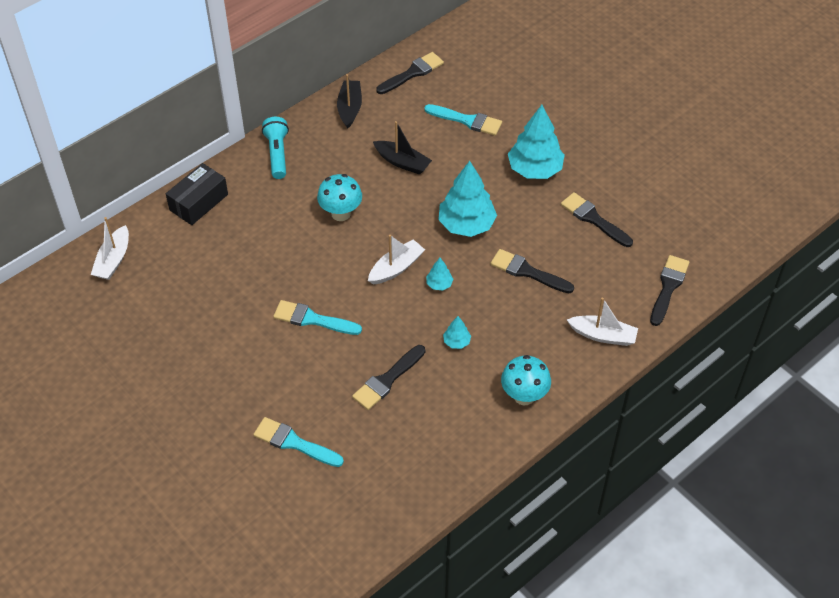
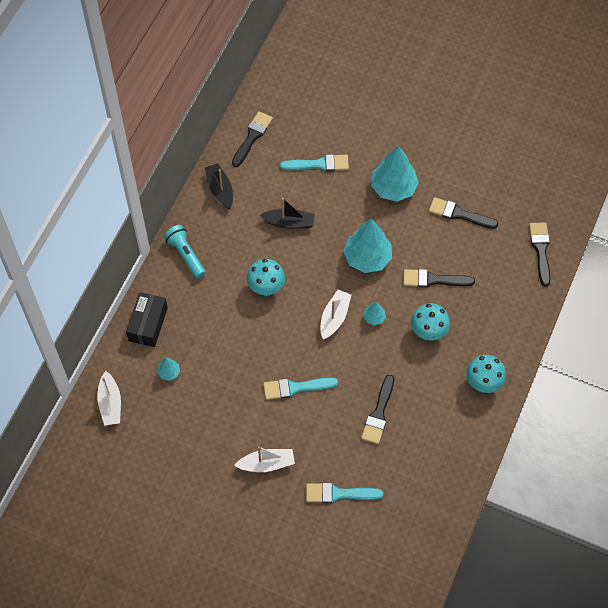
camera: 25 degrees left, 10 degrees up
turquoise tree [443,316,471,349] -> turquoise tree moved to [157,358,180,381]
white boat [567,298,638,346] -> white boat moved to [234,446,295,472]
none -> turquoise mushroom [411,303,450,340]

